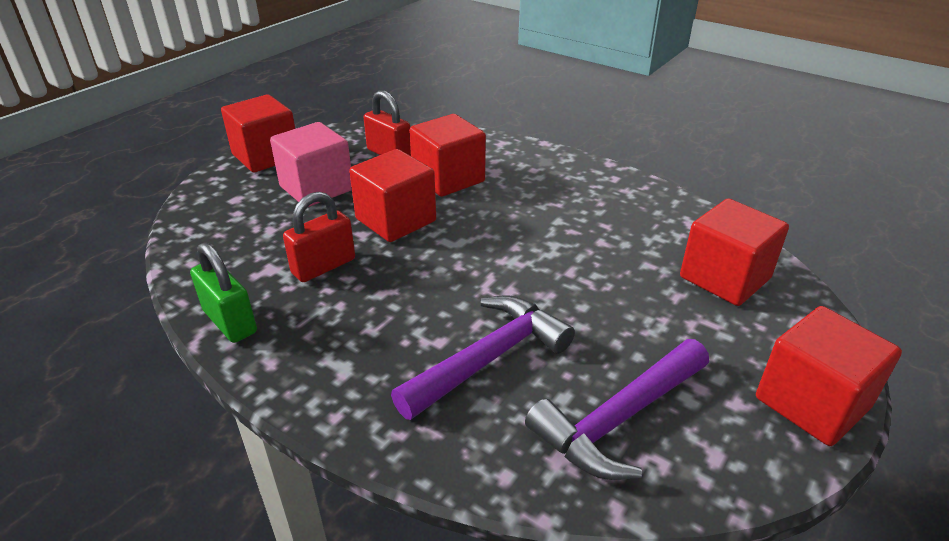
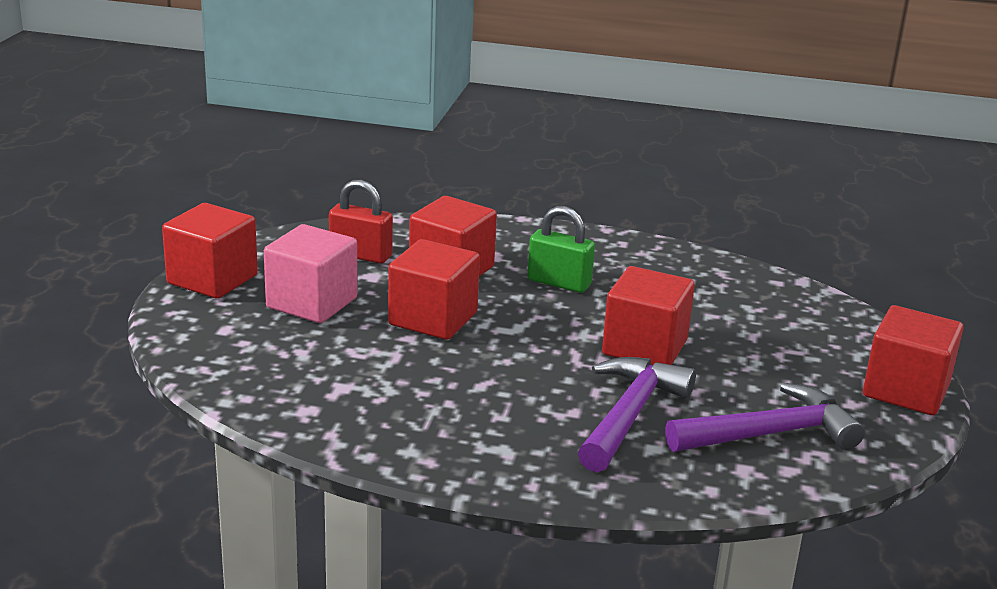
camera: 25 degrees left, 10 degrees down
green padlock [190,242,257,343] -> green padlock moved to [527,206,595,293]
red padlock [283,192,355,282] -> none
purple hammer [525,339,709,480] -> purple hammer turned 135 degrees counterclockwise [665,383,865,452]
red cube [680,199,789,306] -> red cube moved to [602,266,695,365]

